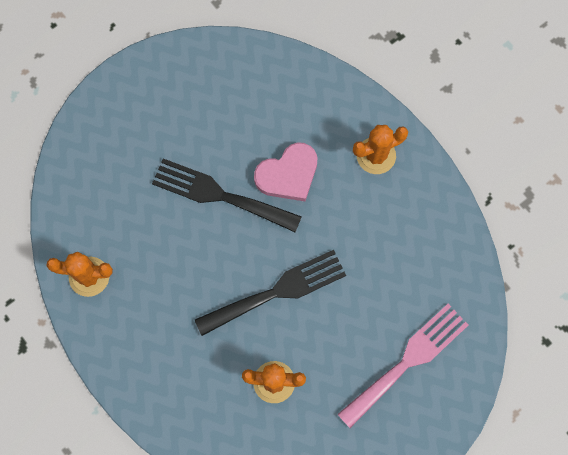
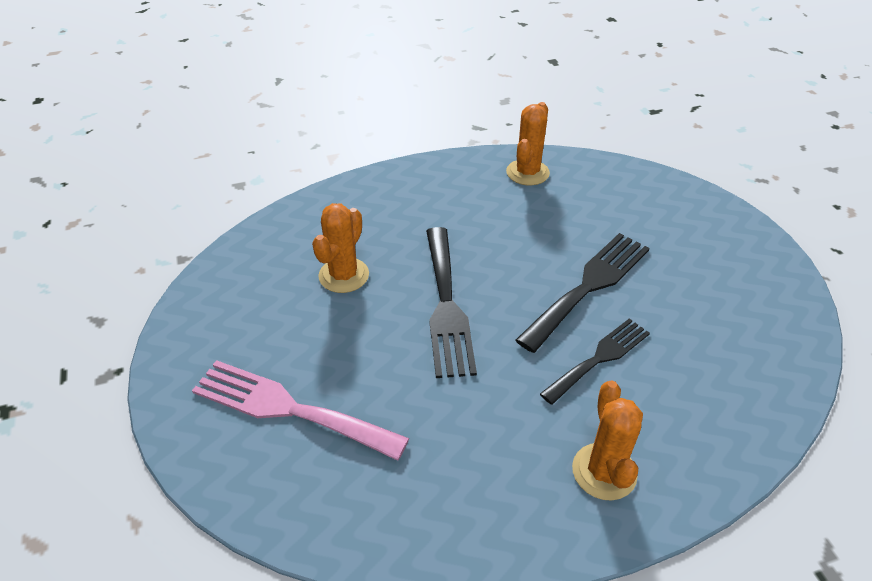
camera: 110 degrees right, 30 degrees down
pink heart [254,142,317,202] -> black fork [540,318,650,405]
pink fork [337,304,468,428] -> pink fork turned 135 degrees clockwise [192,360,409,461]

